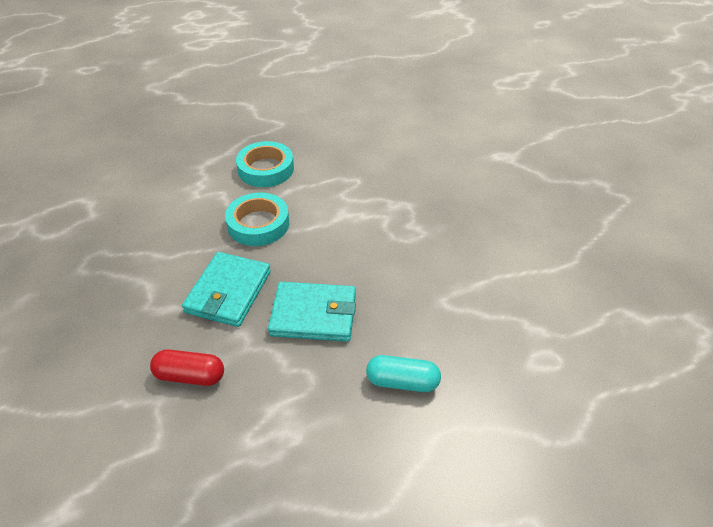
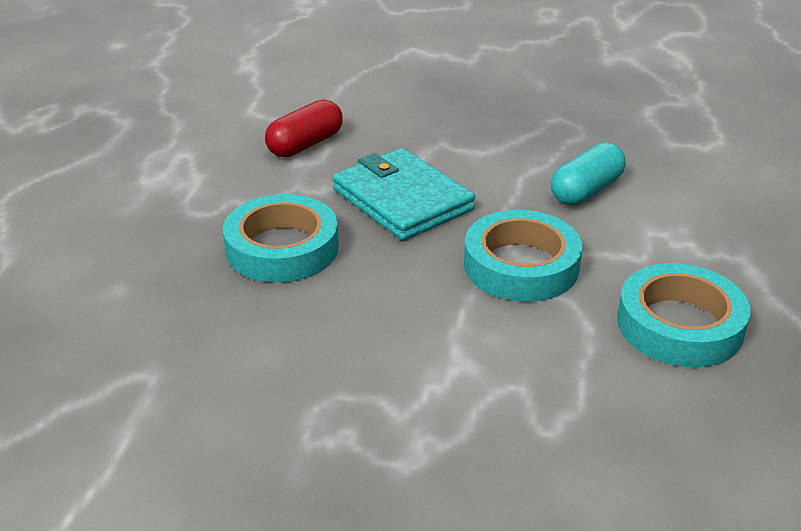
camera: 125 degrees right, 10 degrees down
turquoise wallet [268,282,356,342] -> turquoise tape [223,194,339,283]
turquoise capsule [366,355,441,392] -> turquoise capsule moved to [551,142,626,205]

